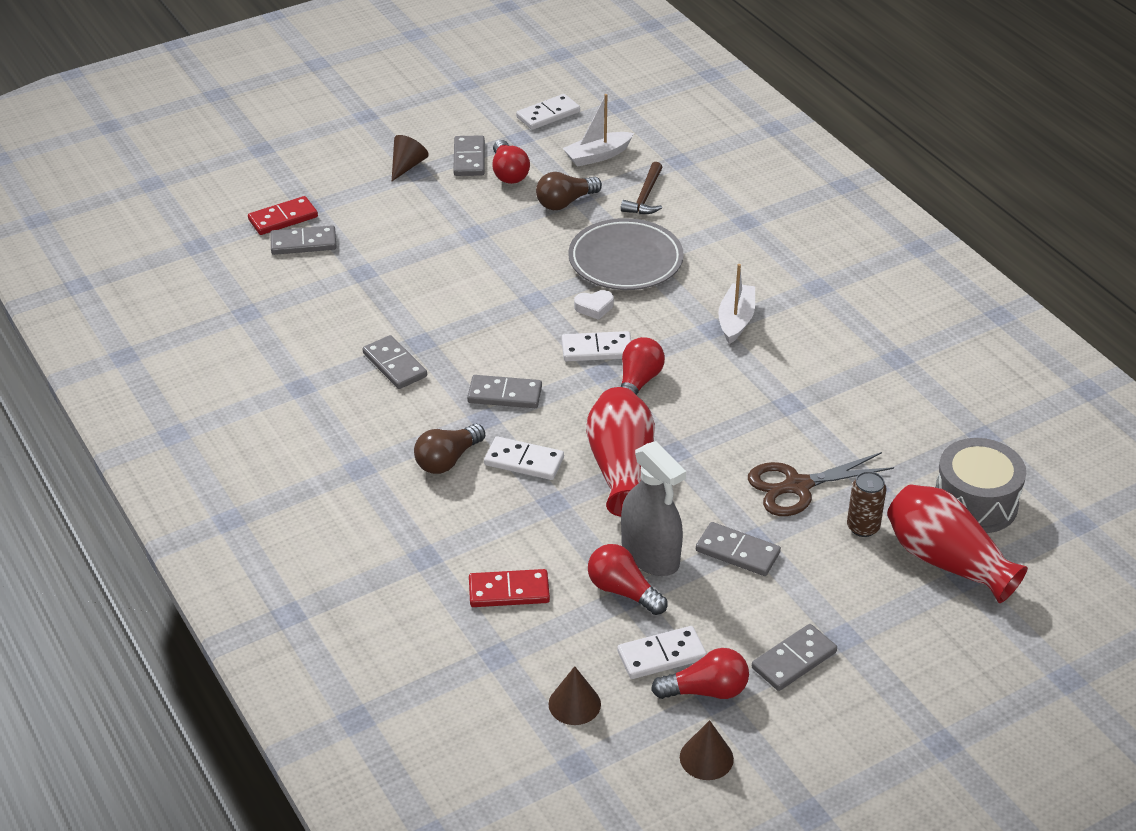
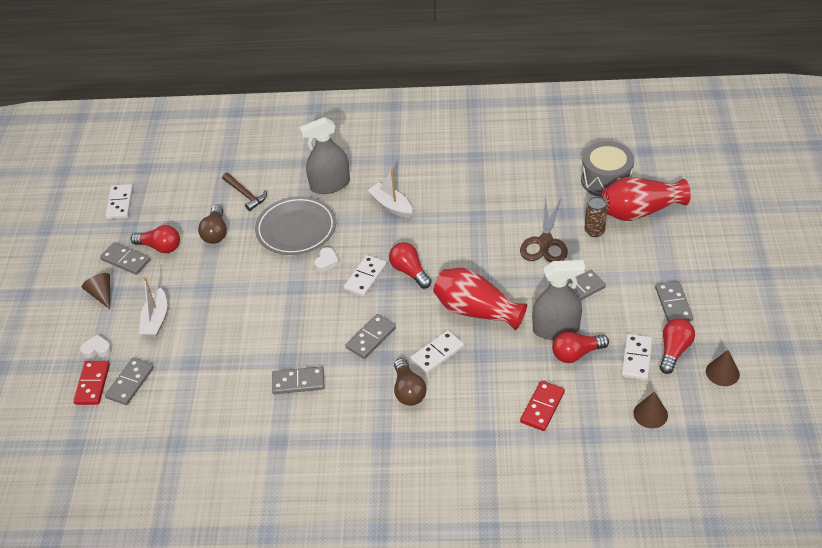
camera: 55 degrees left, 5 degrees up
white boat [563,94,634,167] -> white boat moved to [139,277,167,337]
none -> white heart [80,334,112,358]
none -> grey spray bottle [299,117,350,194]

